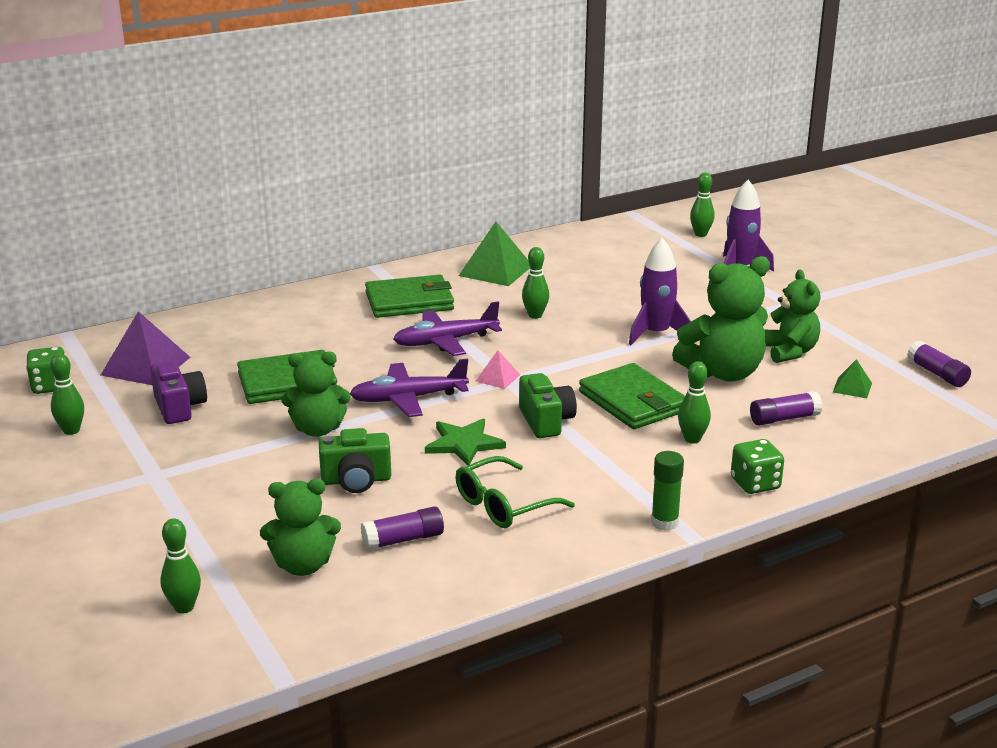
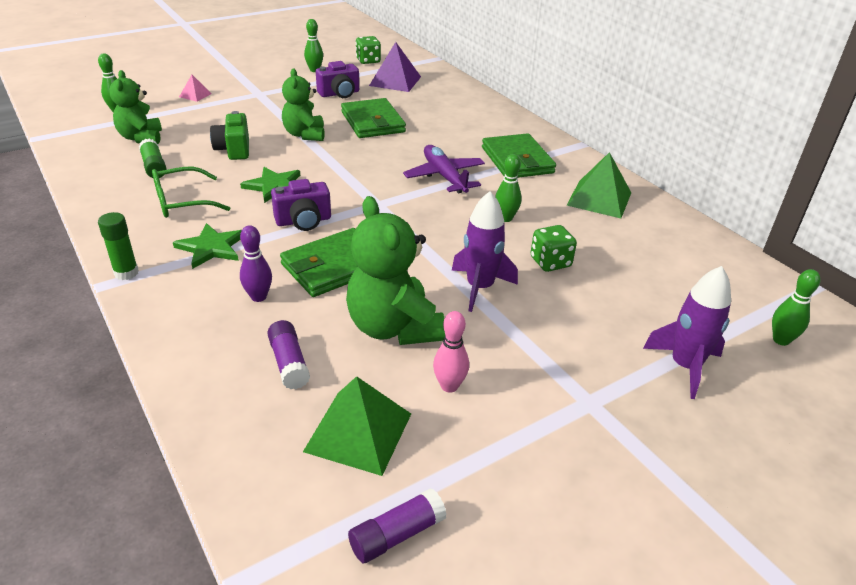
camera: 85 degrees right, 10 degrees up
purple plane [350,359,469,417] -> none
purple glue stick [361,506,444,550] -> green glue stick [139,139,167,178]
green glasses [455,456,575,528] -> green glasses turned 75 degrees counterclockwise [152,167,230,218]
pink pyramid [476,350,520,389] -> pink pyramid moved to [179,75,212,102]
green camera [519,373,577,438] -> purple camera [271,179,331,231]
green bowling pin [678,361,711,444] -> purple bowling pin [240,225,272,302]
green dice [731,439,784,494] -> green dice moved to [531,225,577,272]
green teddy bear [765,269,821,363] -> pink bowling pin [433,311,469,393]
green pyramid [833,359,872,398] -> green pyramid [303,376,411,476], size x1.95
none -> green star [173,223,242,269]

